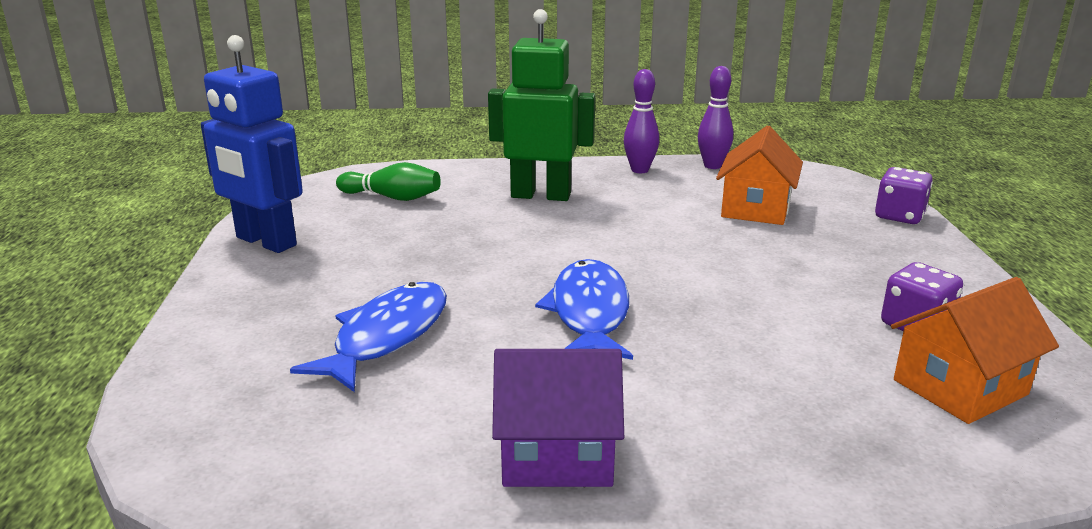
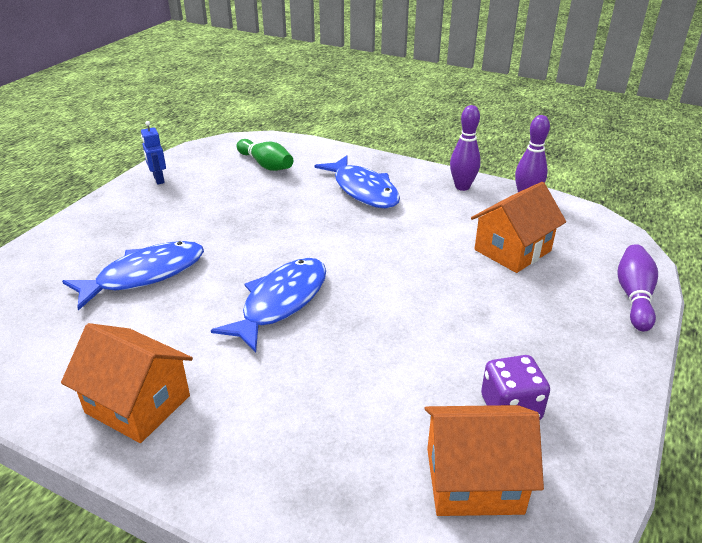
camera: 30 degrees right, 10 degrees up
blue robot [201,35,303,253] -> blue robot [141,121,166,185], size x0.45
green robot [488,9,595,201] -> blue fish [315,156,400,208]
purple house [492,349,624,487] -> orange house [61,323,193,443]
purple dice [875,167,933,224] -> purple bowling pin [617,244,658,332]

